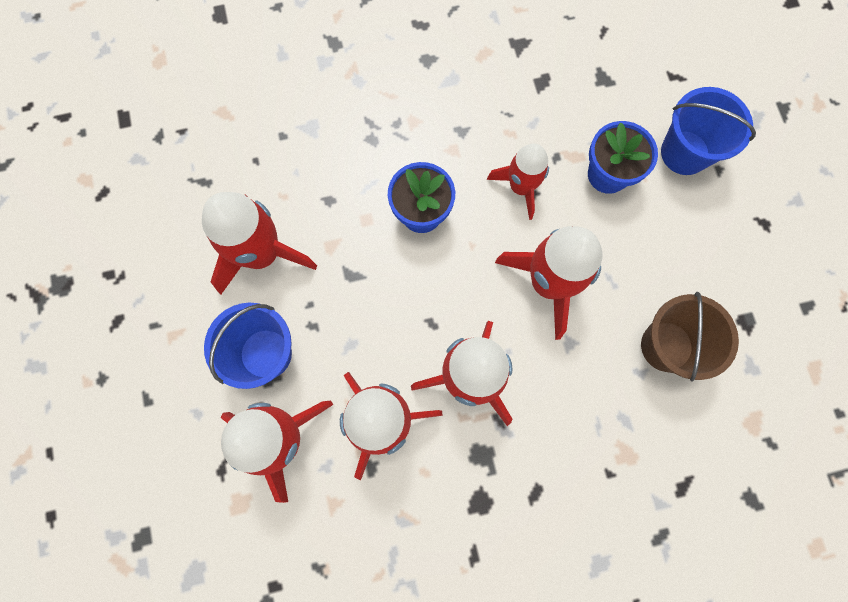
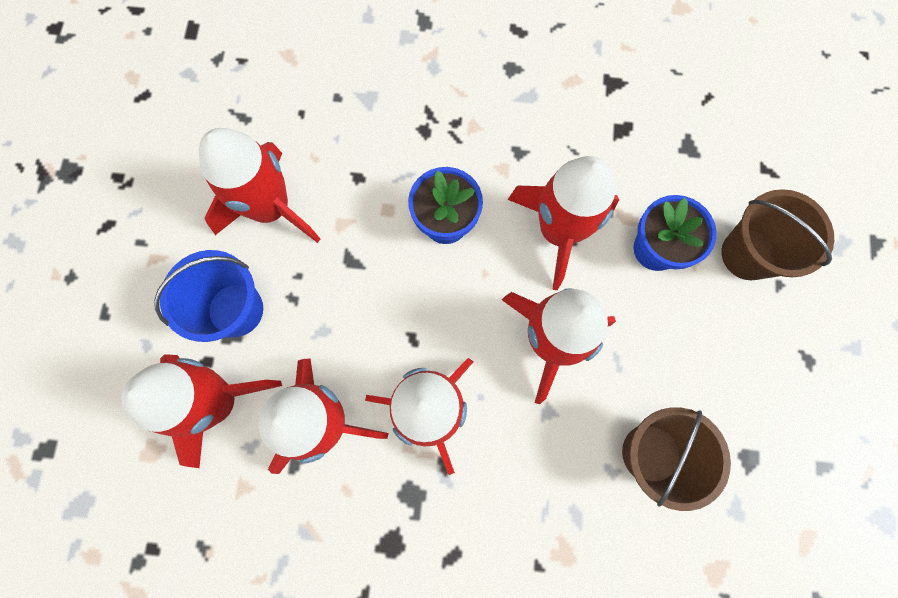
camera: 20 degrees right, 0 degrees up
red rocket [487,144,549,220] -> red rocket [508,156,619,290], size x1.58
blue bucket [661,87,756,175] -> brown bucket [721,189,834,280]

